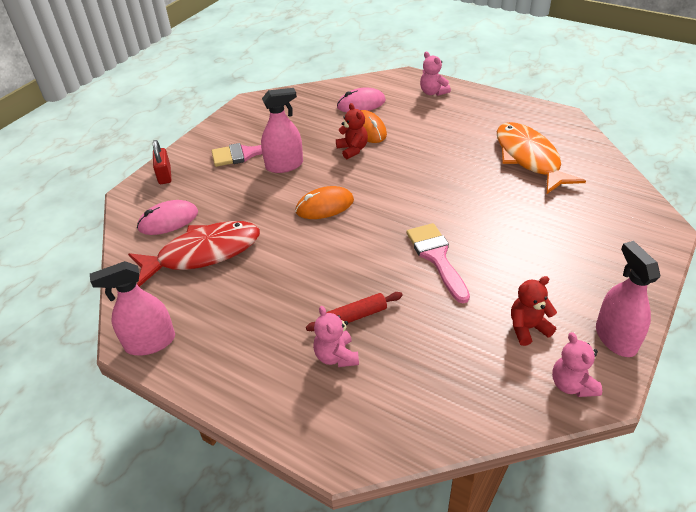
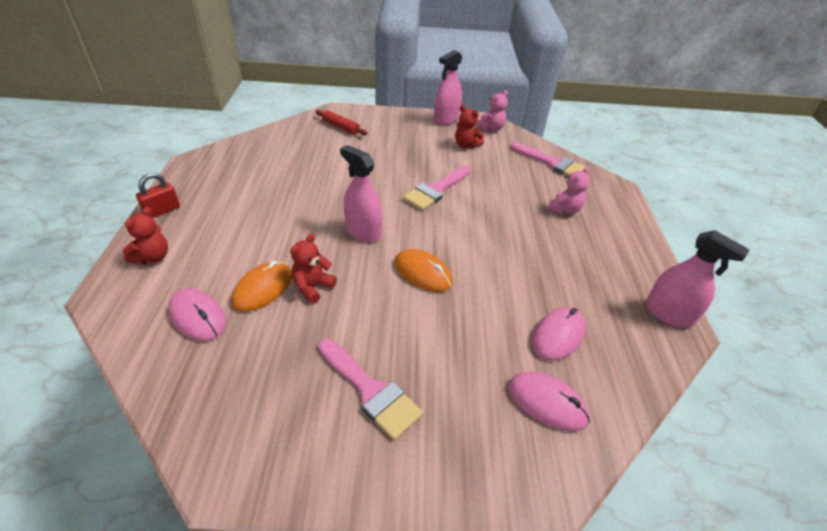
camera: 125 degrees left, 0 degrees up
red fish [128,221,260,287] -> pink mouse [532,307,586,361]
red padlock [153,140,171,184] -> red padlock moved to [136,173,180,218]
pink spray bottle [261,88,303,173] -> pink spray bottle moved to [340,145,382,242]
red rolling pin [306,292,403,331] -> red rolling pin moved to [315,110,368,135]
pink teddy bear [420,52,451,96] -> red teddy bear [122,207,168,264]
orange fish [497,122,586,194] -> none
none -> pink brush [511,142,586,176]

